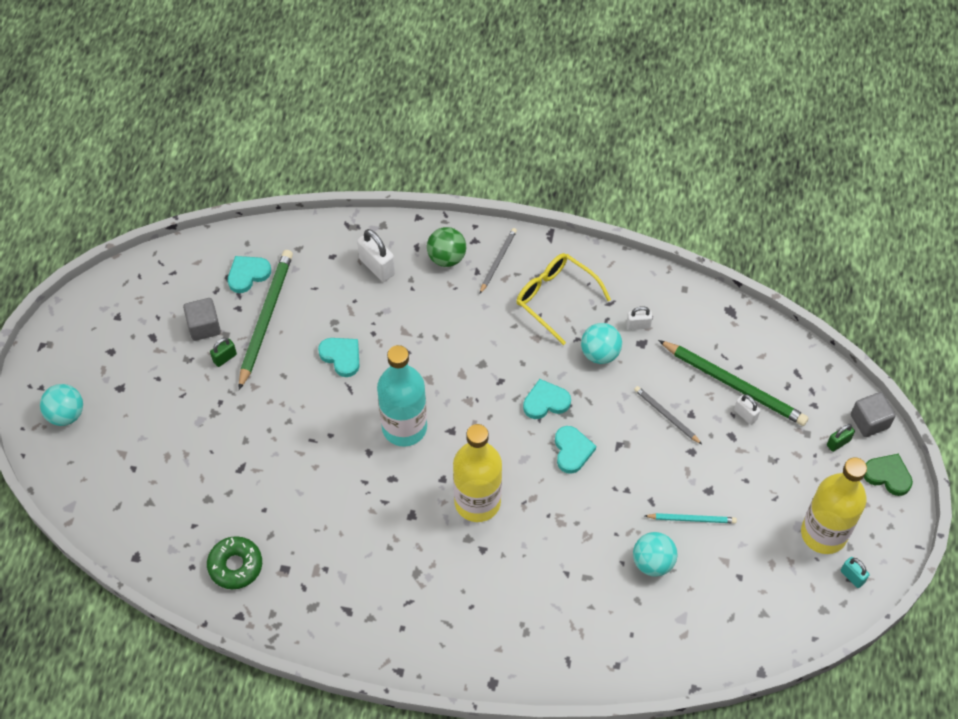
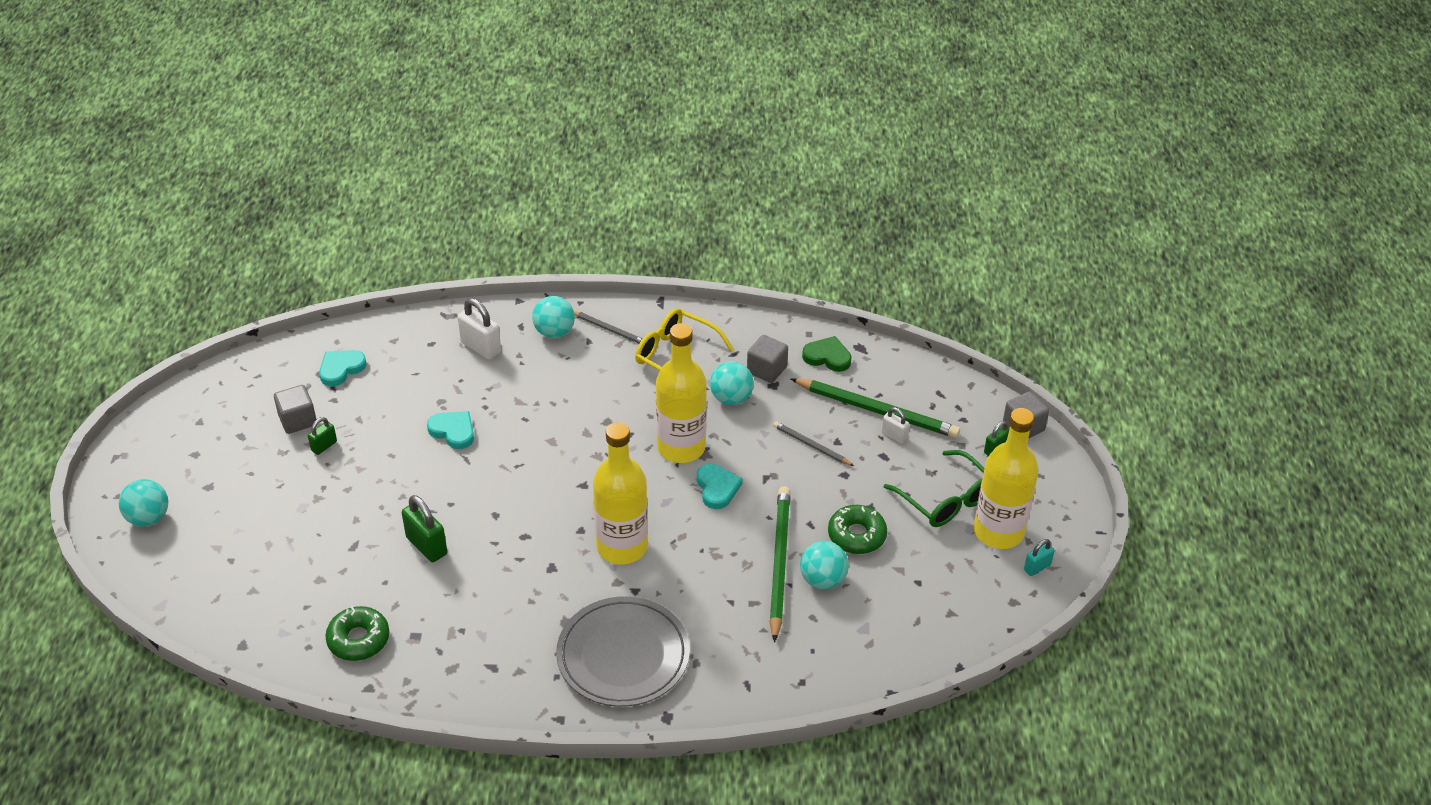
camera: 10 degrees left, 15 degrees down
green pencil [239,250,293,390] -> green pencil moved to [769,486,791,643]
turquoise bottle [377,345,427,447] -> none
green ball [427,227,466,267] -> turquoise ball [532,296,575,338]
grey pencil [480,228,517,294] -> grey pencil turned 105 degrees clockwise [574,311,643,343]
turquoise heart [523,379,571,419] -> yellow bottle [656,323,707,463]
white padlock [626,306,652,330] -> grey cube [747,335,788,383]
turquoise pencil [645,513,737,523] -> green donut [828,505,887,554]
turquoise padlock [841,557,869,588] -> turquoise padlock turned 75 degrees counterclockwise [1024,539,1054,576]
green heart [864,454,913,496] -> green heart moved to [802,336,852,372]
none -> green padlock [402,495,447,562]
none -> grey plate [556,596,690,707]
none -> green glasses [884,450,984,527]

